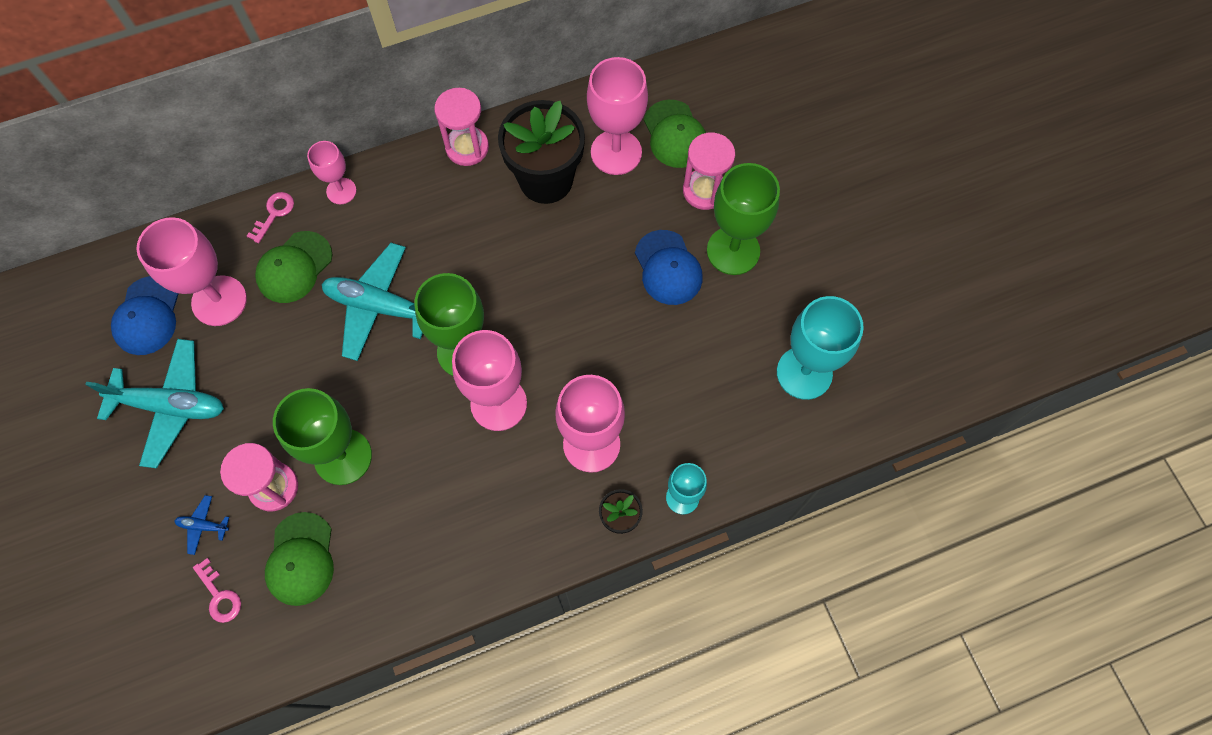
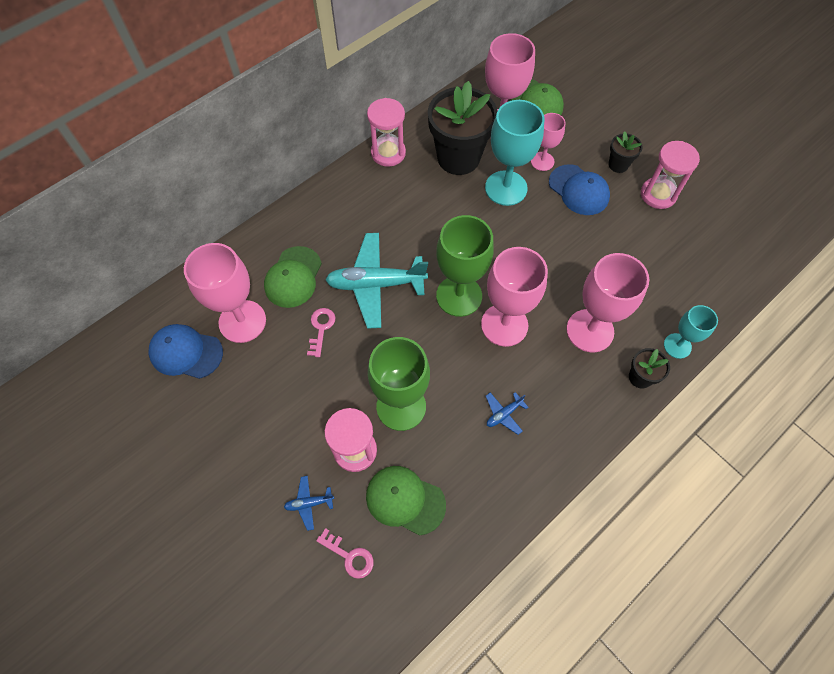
camera: 20 degrees left, 5 degrees down
turquoise plane [85,339,224,468] -> none
blue cap [111,276,179,355] -> blue cap turned 120 degrees clockwise [148,324,223,379]
pink key [247,192,294,243] -> pink key moved to [307,308,335,357]
green cap [265,512,334,606] -> green cap turned 135 degrees clockwise [366,466,446,536]
pink goblet [307,141,356,204] -> pink goblet moved to [531,113,566,171]
pink hourglass [683,133,735,210] -> pink hourglass moved to [641,141,700,209]
green goblet [707,163,780,275] -> black flower pot [609,131,643,173]
turquoise goblet [777,296,864,400] -> turquoise goblet moved to [485,100,545,206]
none -> blue plane [486,392,529,435]

